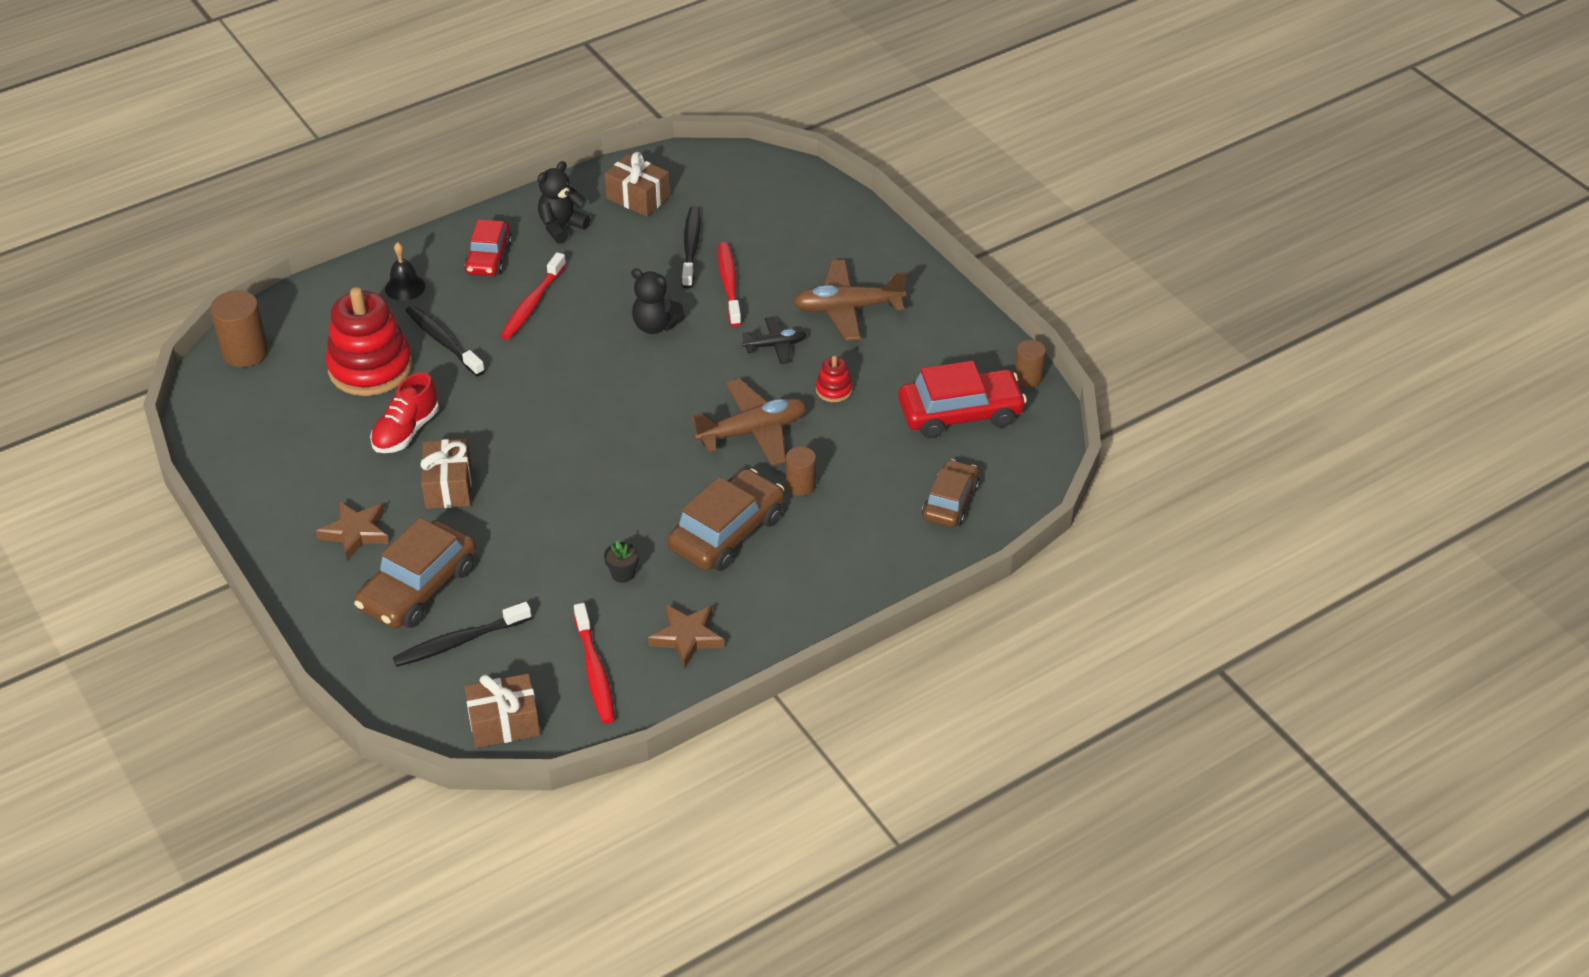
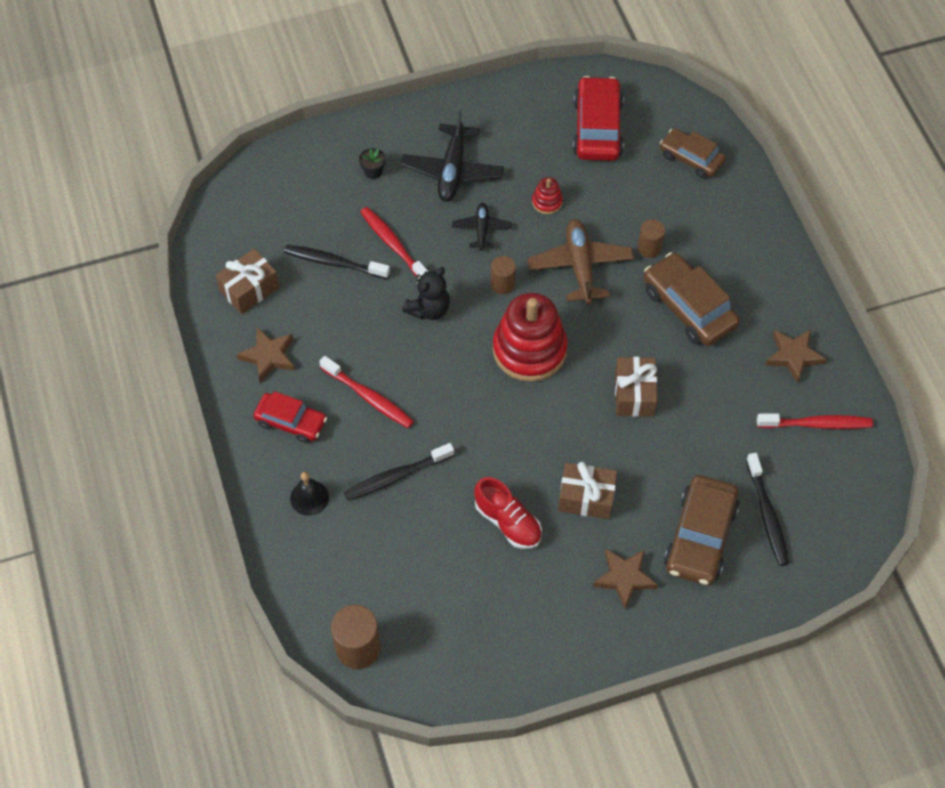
camera: 75 degrees left, 15 degrees up
red stacking toy [326,287,412,396] -> red stacking toy moved to [493,293,568,382]
brown car [354,518,476,629] -> brown car turned 60 degrees clockwise [664,475,739,586]
brown gift [465,674,540,748] -> brown gift moved to [615,357,657,417]
black teddy bear [537,161,590,244] -> brown star [236,327,295,383]
black flower pot [604,540,639,583] -> black flower pot moved to [359,148,386,179]
red toothbrush [718,242,741,327] -> red toothbrush turned 45 degrees clockwise [360,207,429,276]
brown plane [793,260,907,341] -> black plane [401,109,504,202]
brown cylinder [1015,340,1046,387] -> brown cylinder moved to [491,256,516,295]

